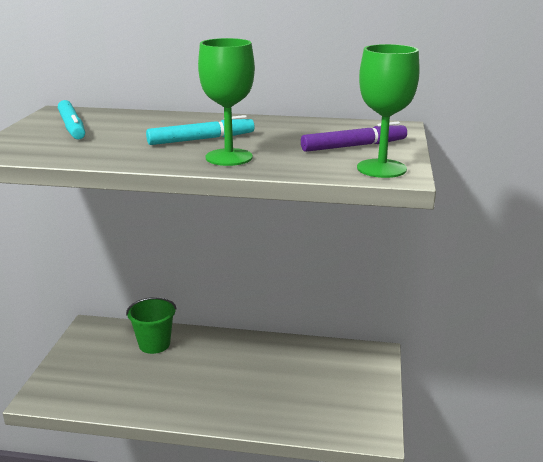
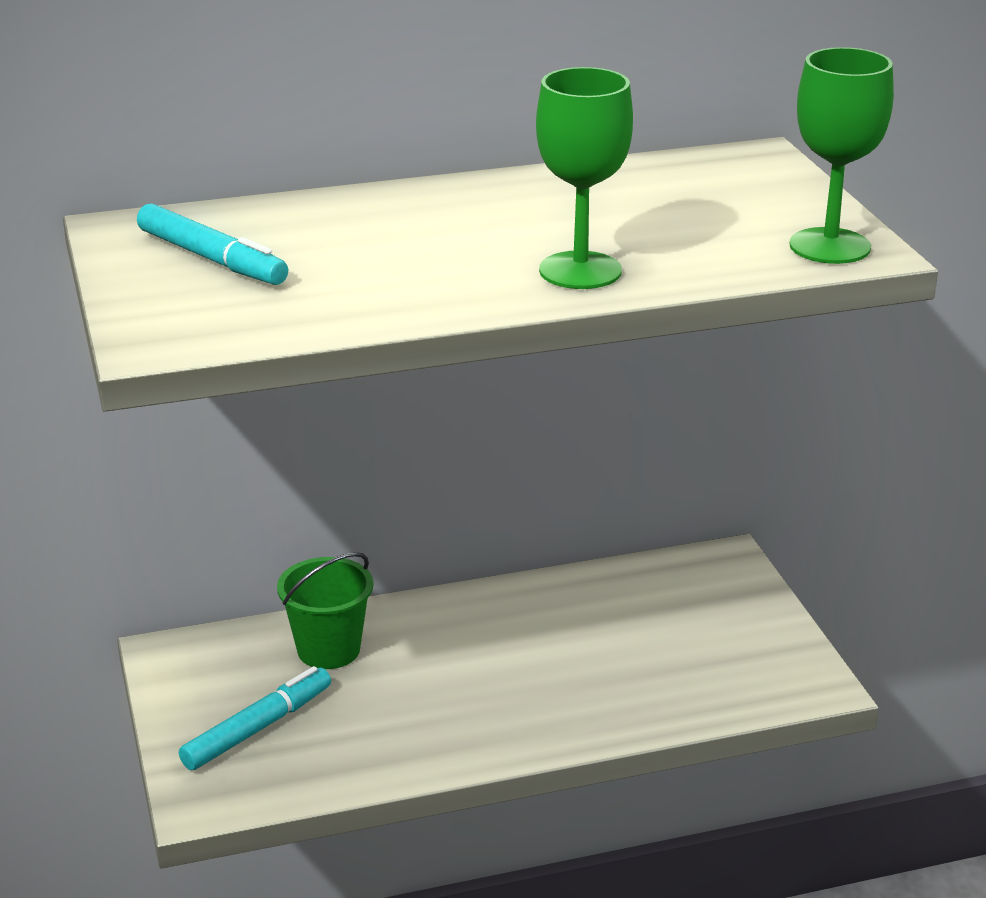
camera: 25 degrees left, 5 degrees up
turquoise marker [146,115,255,145] -> turquoise marker moved to [179,666,331,770]
purple marker [301,121,407,152] -> none

